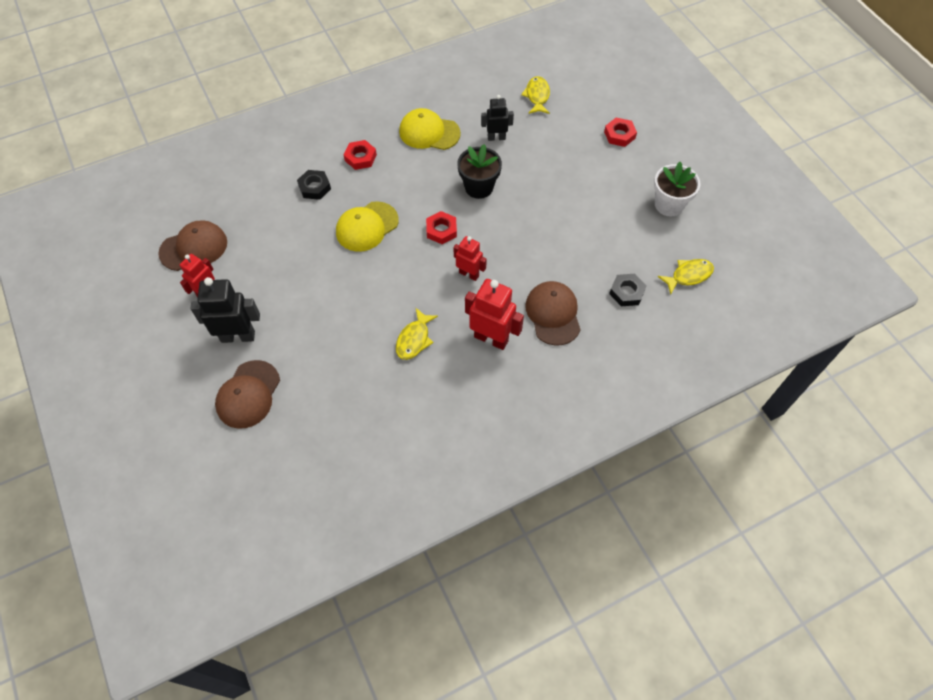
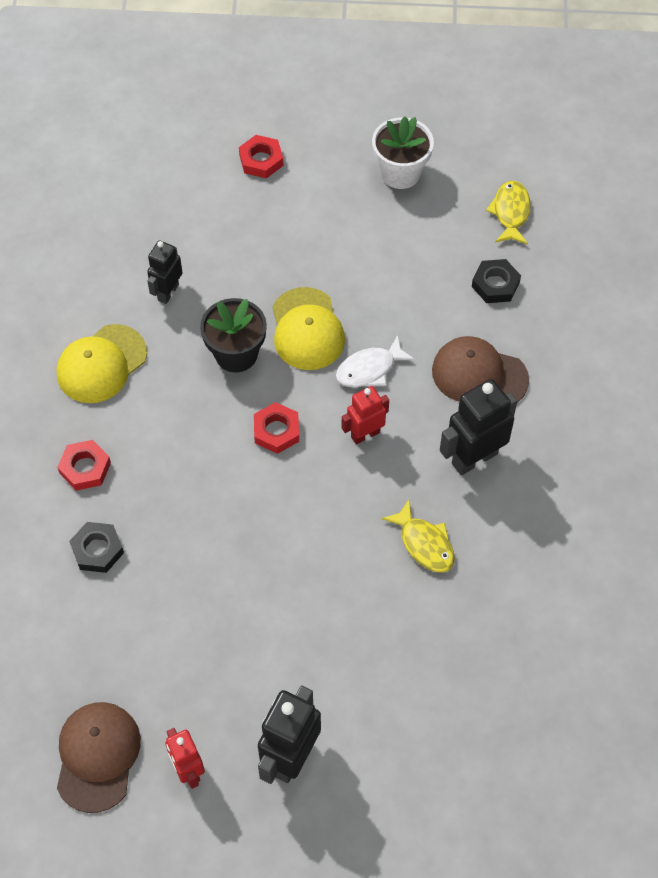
camera: 60 degrees left, 0 degrees up
brown cap [215,360,280,429] -> none
yellow cap [336,201,399,252] -> yellow cap moved to [272,287,345,370]
red robot [465,279,524,350] -> black robot [440,379,517,476]
yellow fish [521,76,550,114] -> none
none -> white fish [336,335,415,387]

